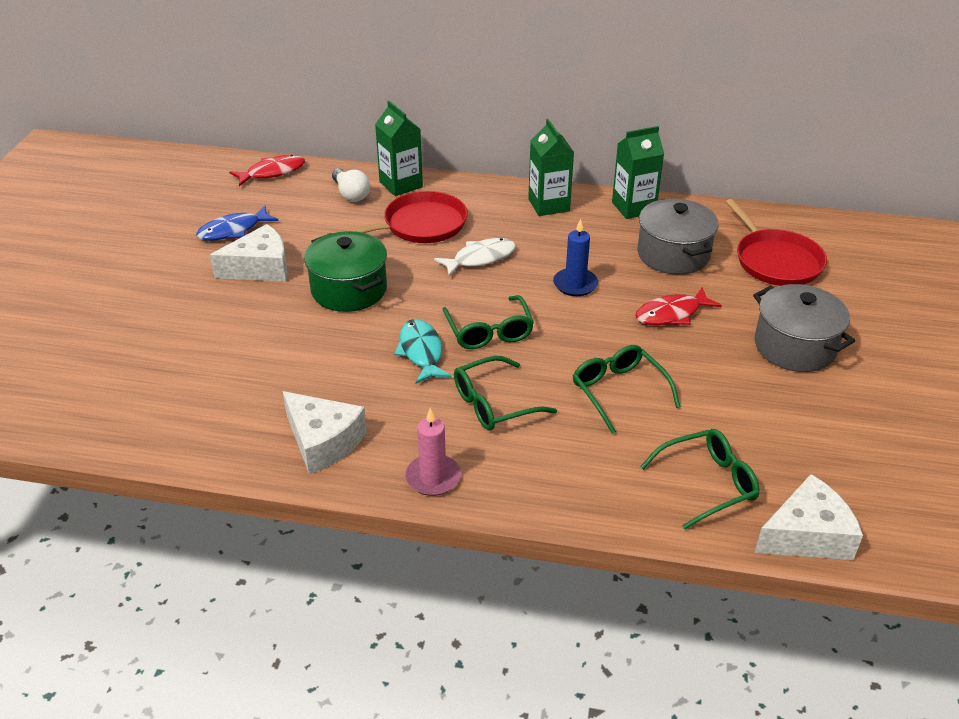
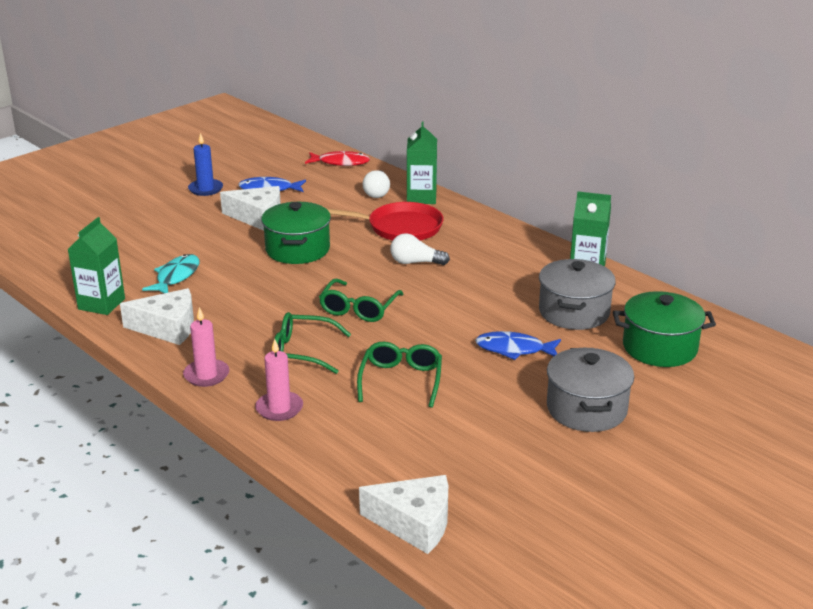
camera: 35 degrees right, 10 degrees down
white cheese [283,391,367,474] -> white cheese turned 75 degrees counterclockwise [120,288,194,345]
turquoise fish [394,319,452,384] -> turquoise fish moved to [142,254,199,293]
white fish [434,238,516,276] -> white light bulb [390,233,450,265]
green carton [528,119,574,216] -> green carton moved to [68,217,125,315]
blue candle [553,218,598,296] -> blue candle moved to [188,133,223,196]
red fish [635,287,722,325] -> blue fish [475,331,561,360]
green glasses [640,429,760,529] -> none
red pan [725,199,827,286] -> green pot [613,291,716,367]
none -> pink candle [255,339,303,421]

